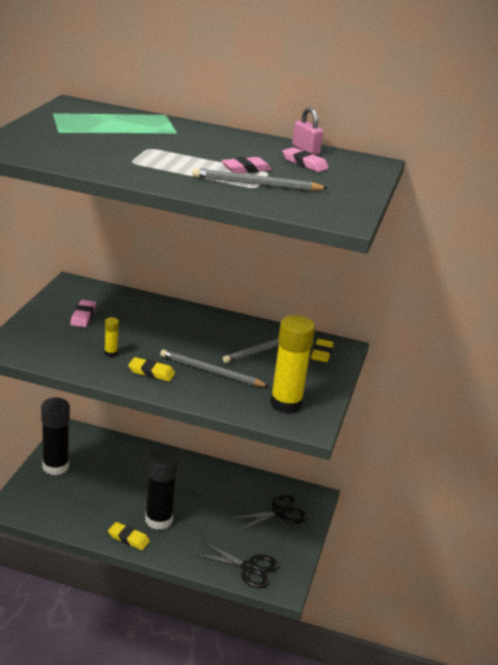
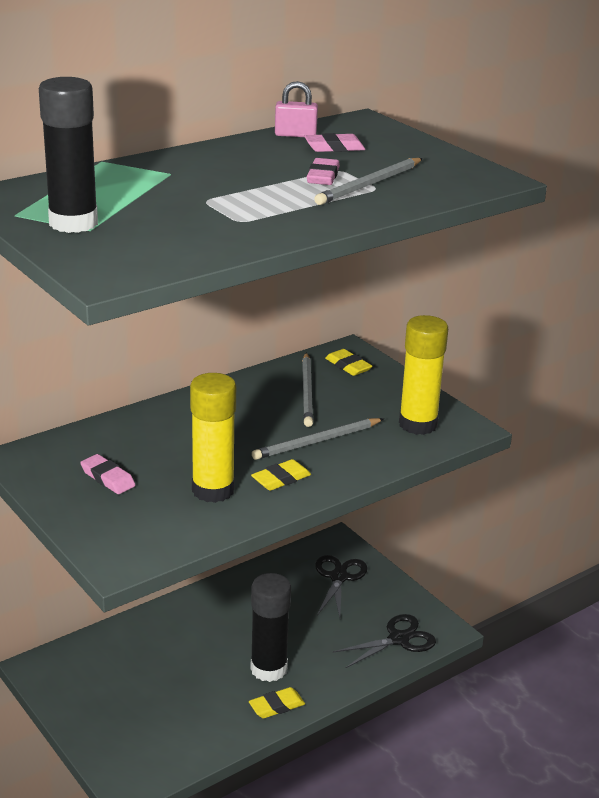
camera: 50 degrees left, 0 degrees up
black glue stick [41,397,70,475] -> black glue stick moved to [39,77,98,233]
yellow glue stick [104,317,119,357] -> yellow glue stick [190,373,236,503], size x2.33

